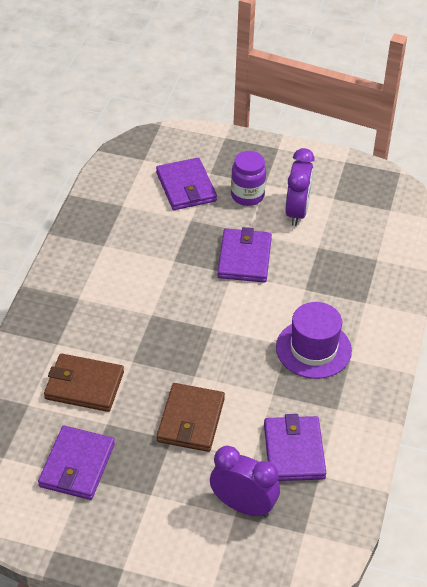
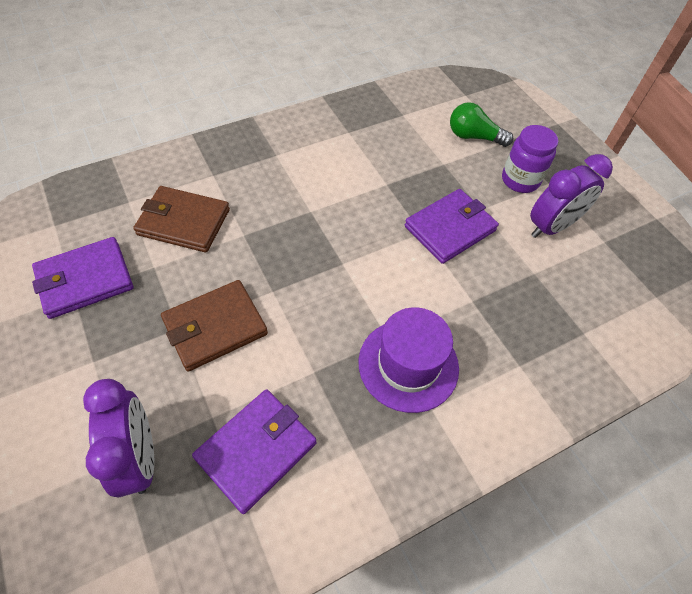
camera: 45 degrees right, 10 degrees up
brown wallet [44,353,124,412] -> brown wallet turned 45 degrees counterclockwise [133,186,230,252]
purple wallet [156,158,217,210] -> green light bulb [450,102,513,147]

